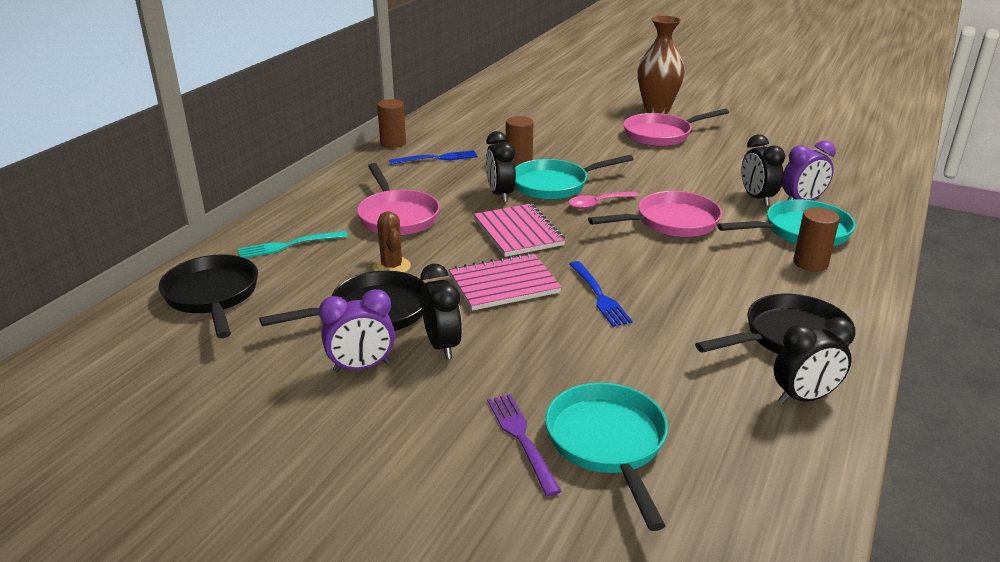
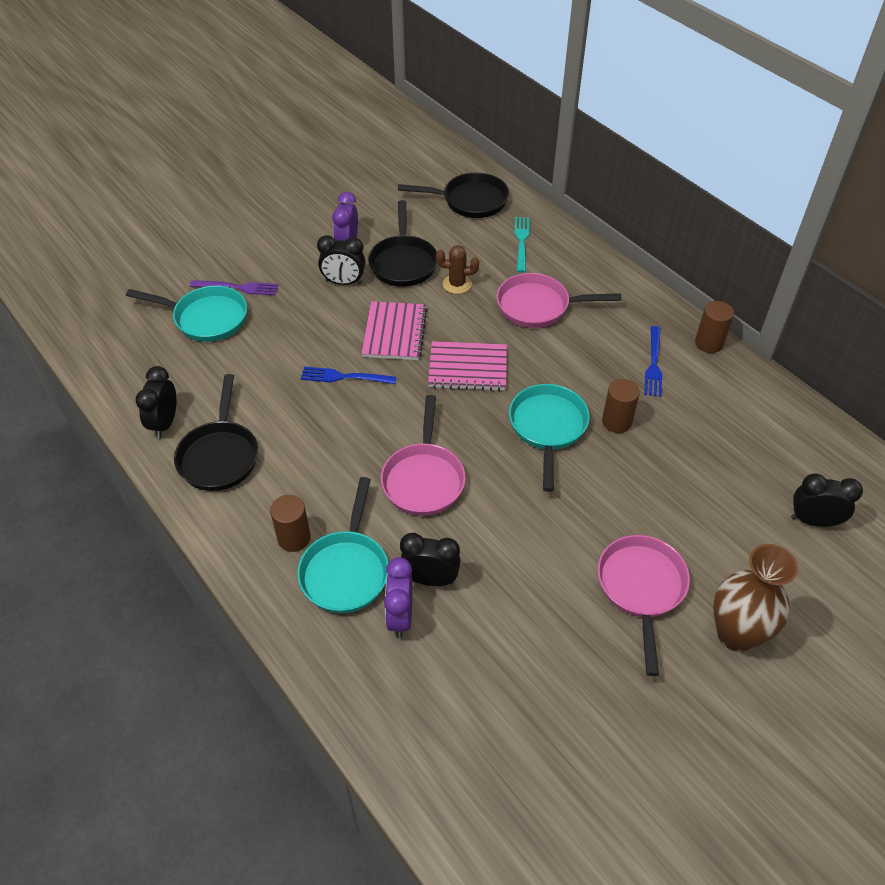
camera: 115 degrees right, 20 degrees up
black clock [486,131,516,202] -> black clock moved to [791,474,863,527]
pink spoon [568,191,639,209] -> none

